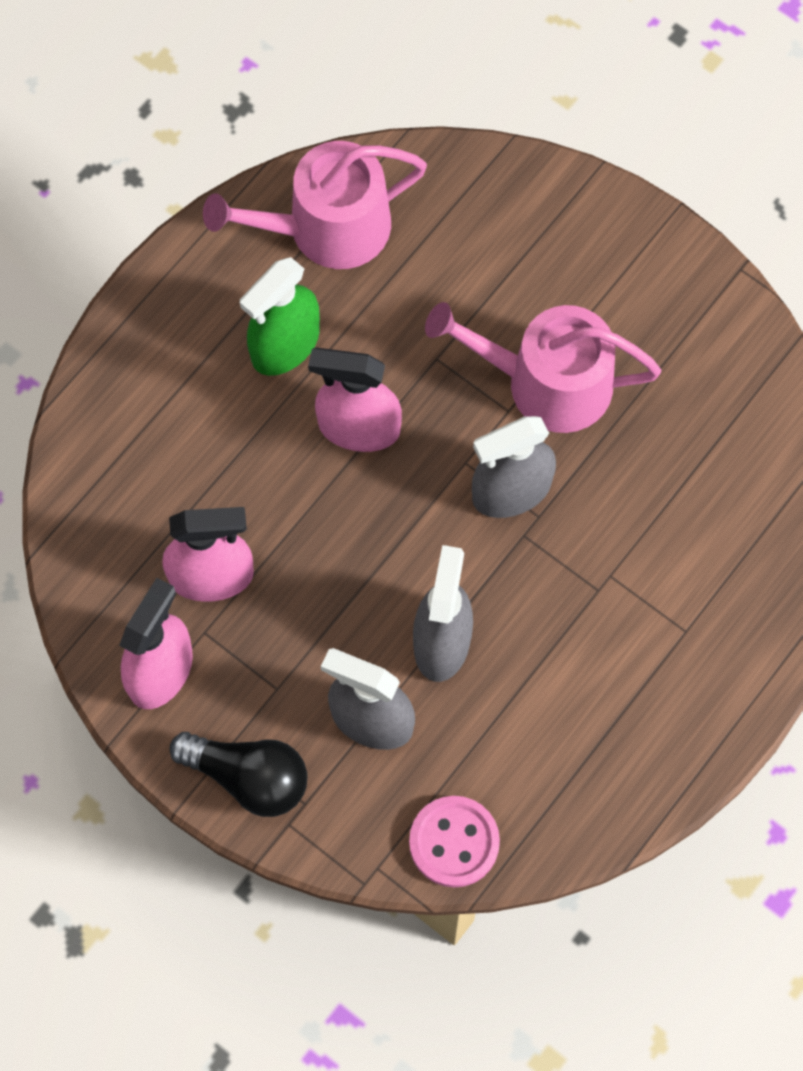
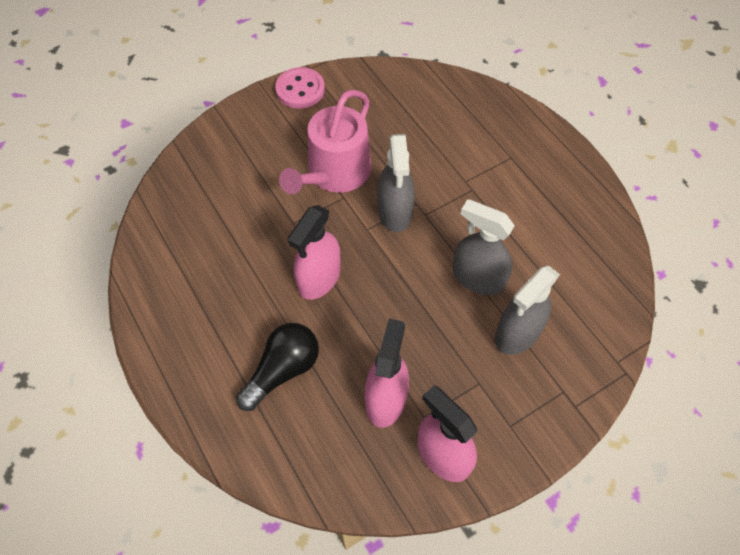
camera: 70 degrees left, 10 degrees down
black light bulb [169,732,307,817] -> black light bulb moved to [236,323,319,411]
pink watering can [203,141,427,269] -> none
green spray bottle [240,257,320,376] -> none
pink button [409,796,500,887] -> pink button moved to [275,67,325,109]

